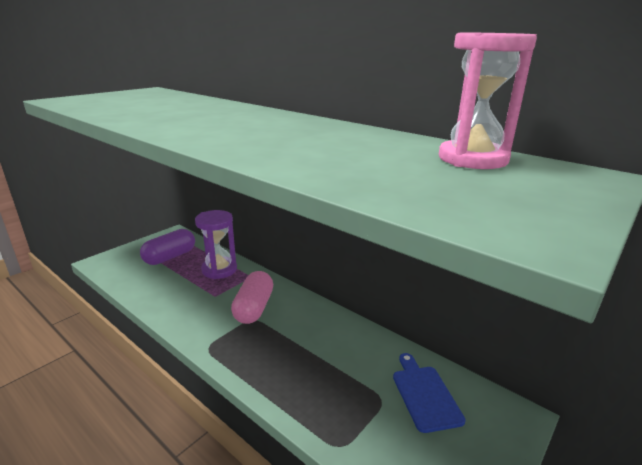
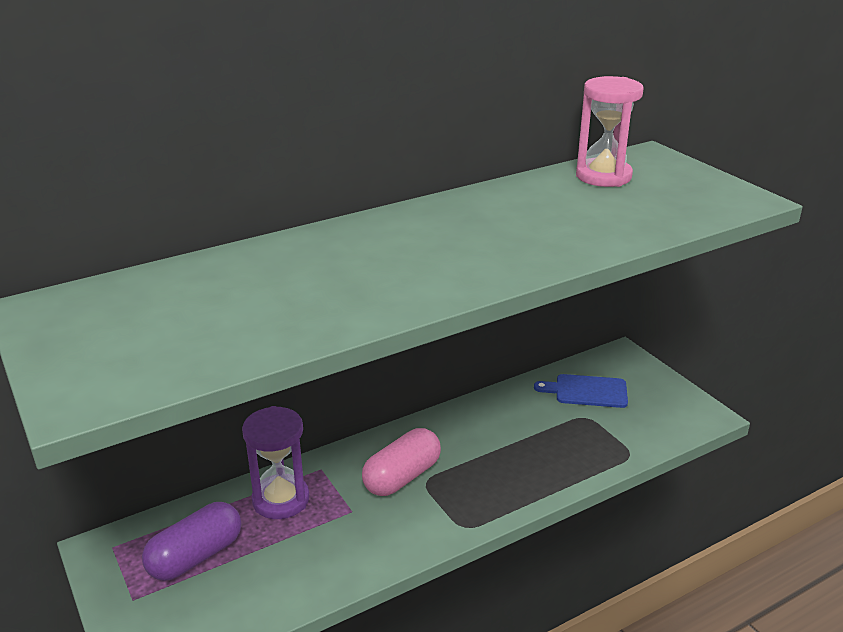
camera: 70 degrees left, 5 degrees up
purple capsule [140,229,195,265] -> purple capsule turned 75 degrees clockwise [142,502,241,581]
pink capsule [231,271,273,324] -> pink capsule turned 75 degrees counterclockwise [362,428,441,496]

